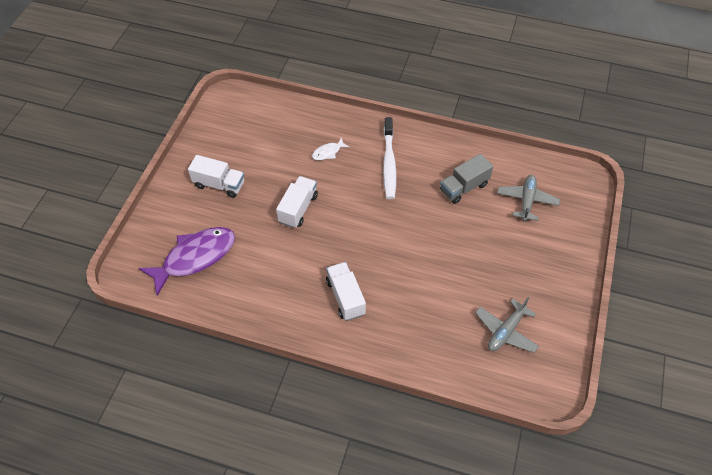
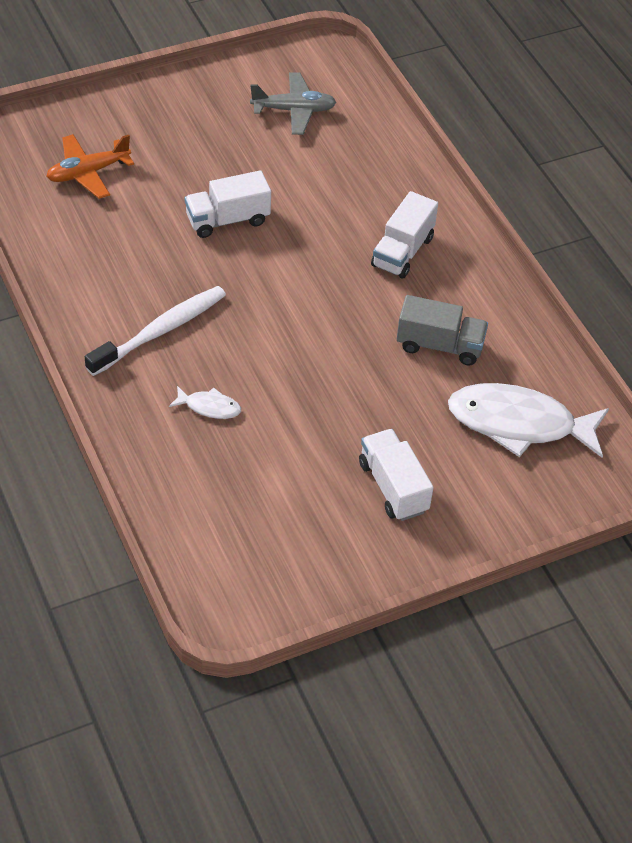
camera: 135 degrees left, 5 degrees down
purple fish [139,227,235,296] -> white fish [448,383,609,458]
white truck [276,176,318,228] -> white truck moved to [185,170,271,238]
grey truck [440,154,493,204] -> grey truck moved to [397,295,488,366]
grey plane [497,175,560,221] -> orange plane [46,134,134,199]

